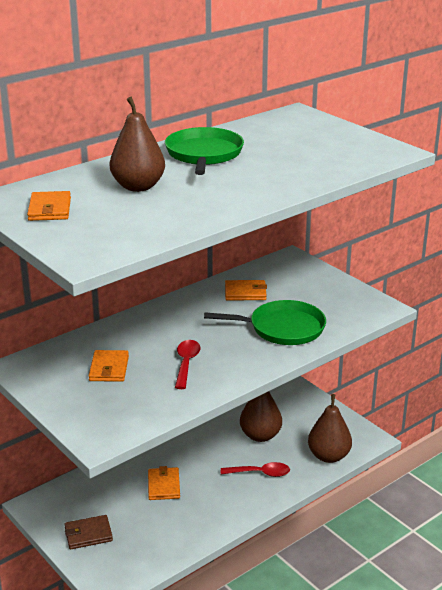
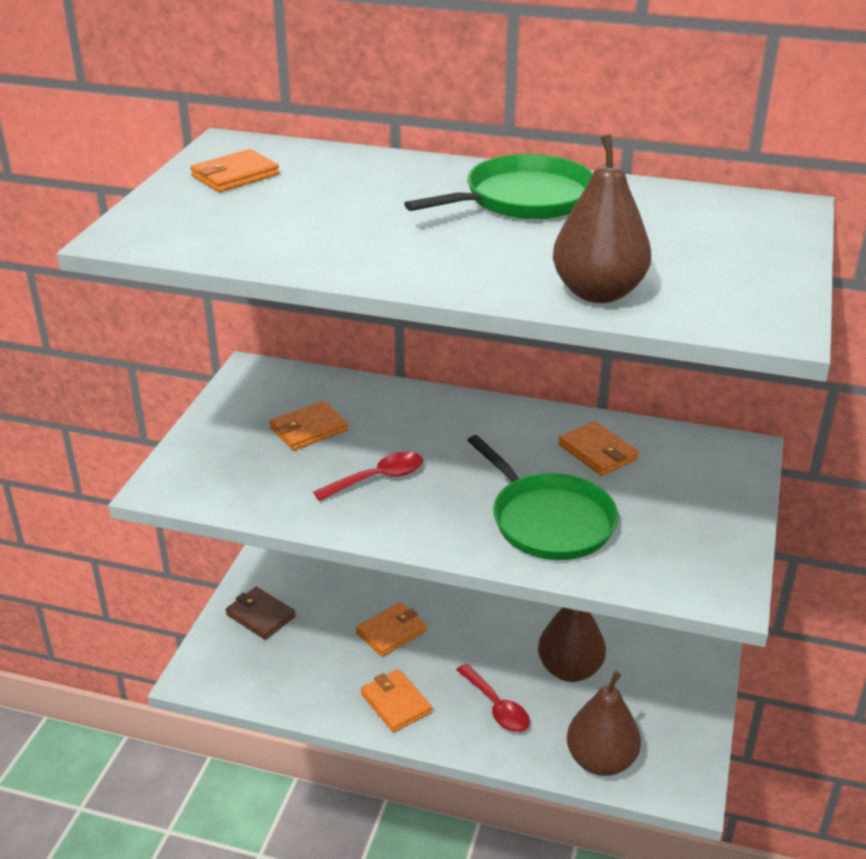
camera: 55 degrees right, 5 degrees up
brown pear [110,97,165,192] -> brown pear moved to [553,134,651,303]
none -> orange wallet [361,669,432,732]

